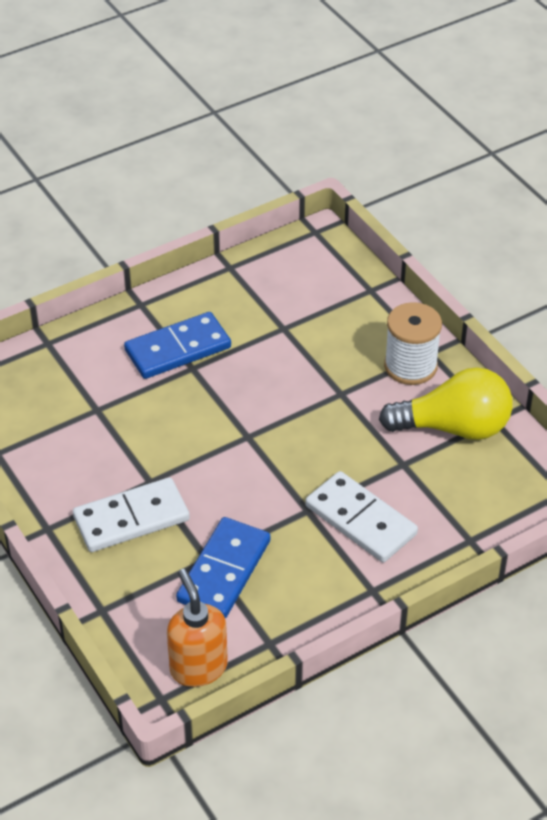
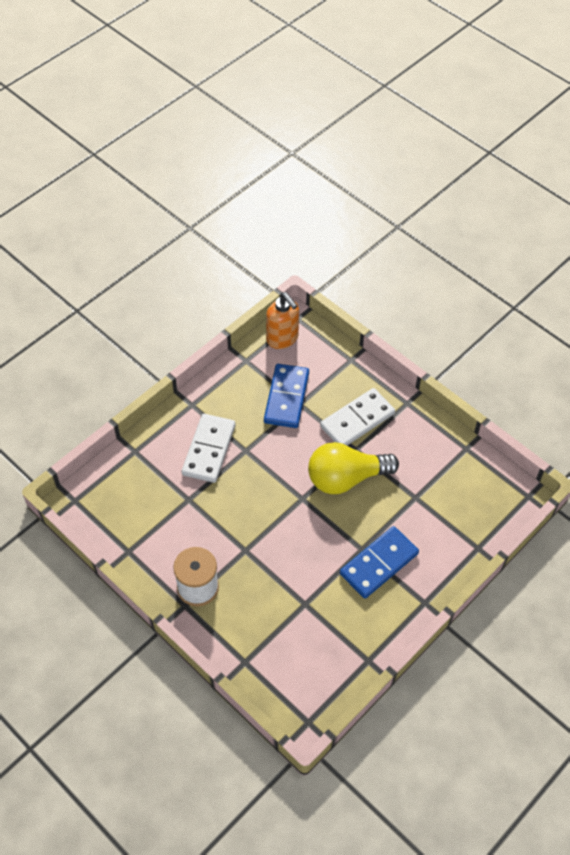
camera: 165 degrees right, 10 degrees up
white domino [305,471,418,562] -> white domino turned 75 degrees clockwise [182,414,235,483]
yellow light bulb [379,367,513,440] -> yellow light bulb moved to [308,442,399,494]

